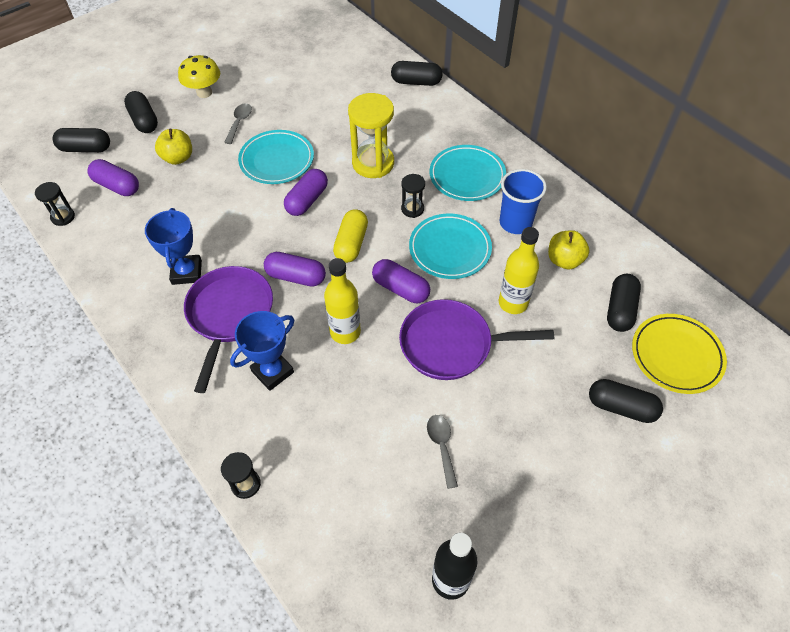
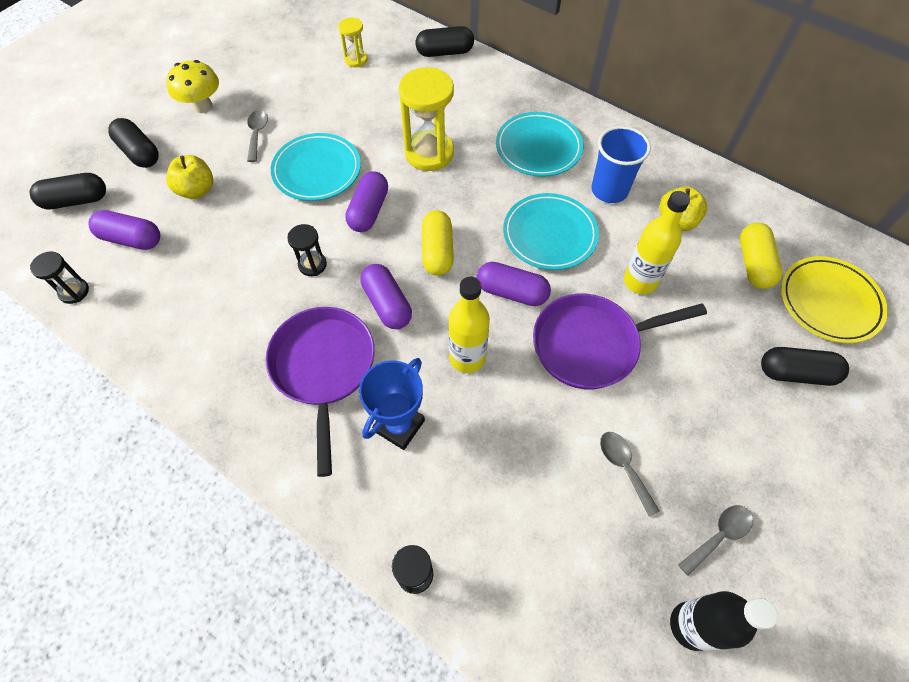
camera: 15 degrees left, 5 degrees up
blue trophy [145,208,202,285] -> none
purple capsule [264,252,326,287] -> purple capsule turned 60 degrees clockwise [360,264,412,329]
black hourglass [401,174,425,218] -> black hourglass moved to [287,224,327,276]
black capsule [607,274,641,332] -> yellow capsule [740,223,782,289]
none -> yellow hourglass [339,17,368,67]
none -> grey spoon [678,505,753,576]

